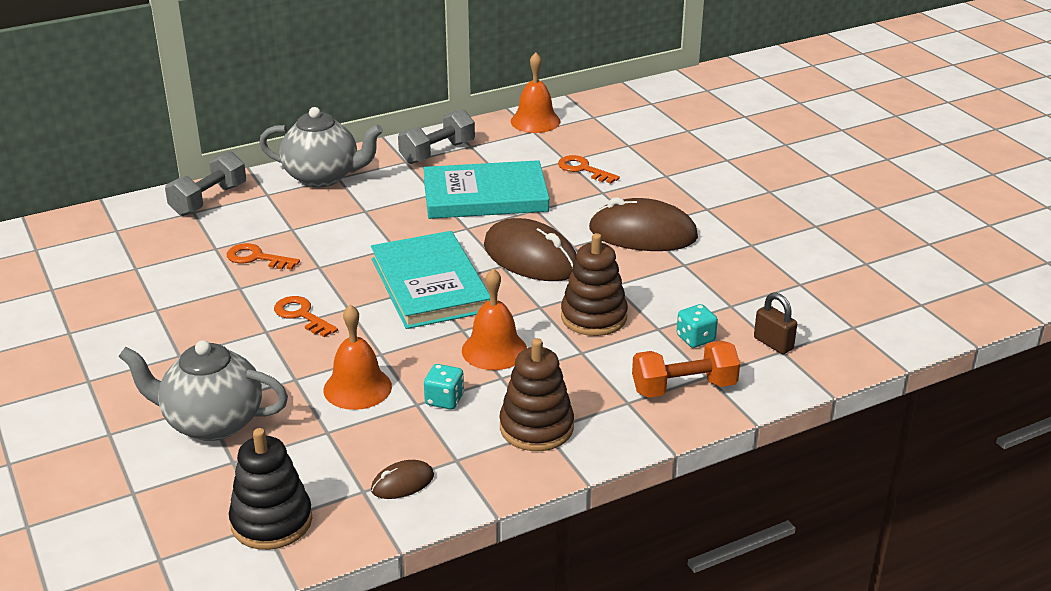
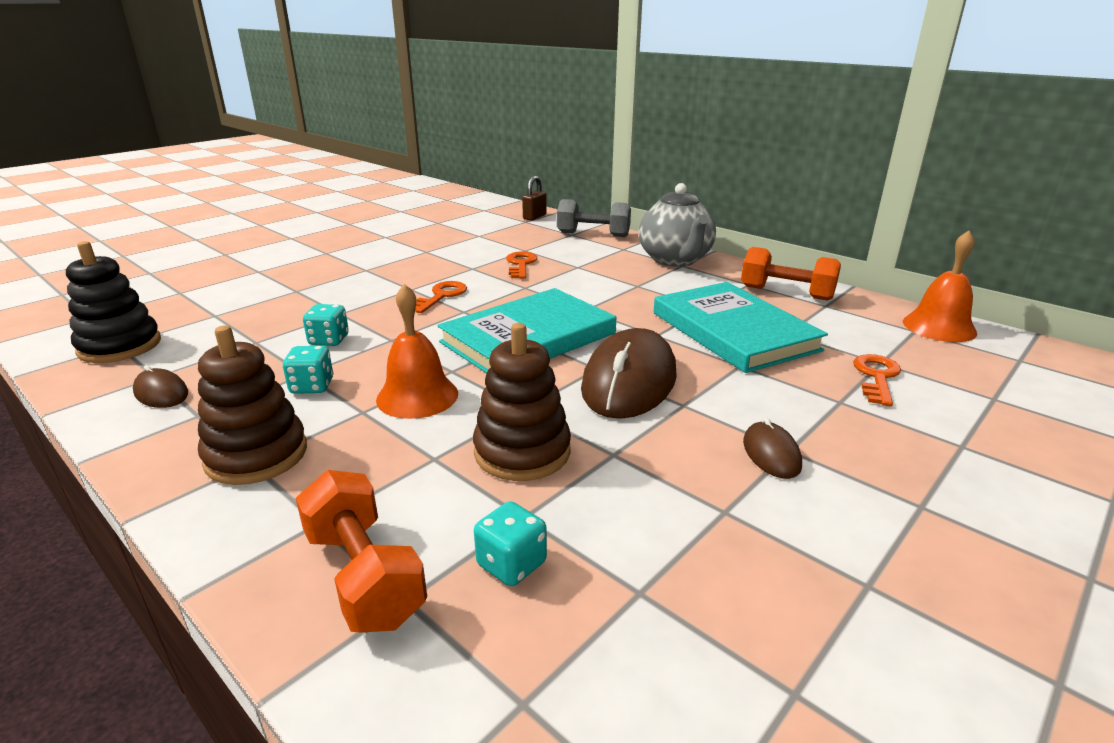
camera: 70 degrees right, 5 degrees down
grey teapot [119,340,288,441] -> none
orange bell [323,304,392,410] -> turquoise dice [303,304,349,346]
grey dumbbell [398,109,475,164] -> orange dumbbell [741,247,841,301]
brown mouse [589,197,698,251] -> brown mouse [743,417,802,479], size x0.47
brown padlock [754,292,797,354] -> brown padlock moved to [522,176,547,221]

